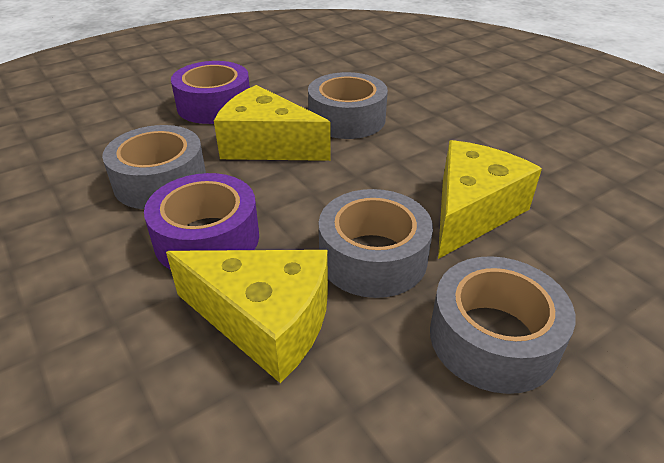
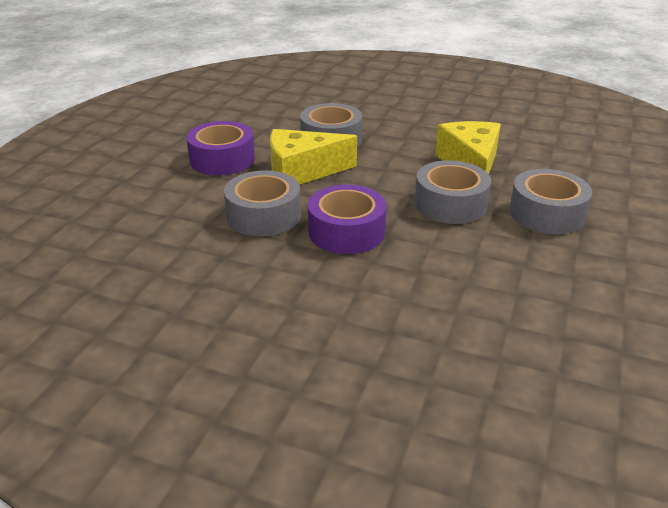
camera: 35 degrees left, 5 degrees down
yellow cheese [166,250,328,383] -> none

